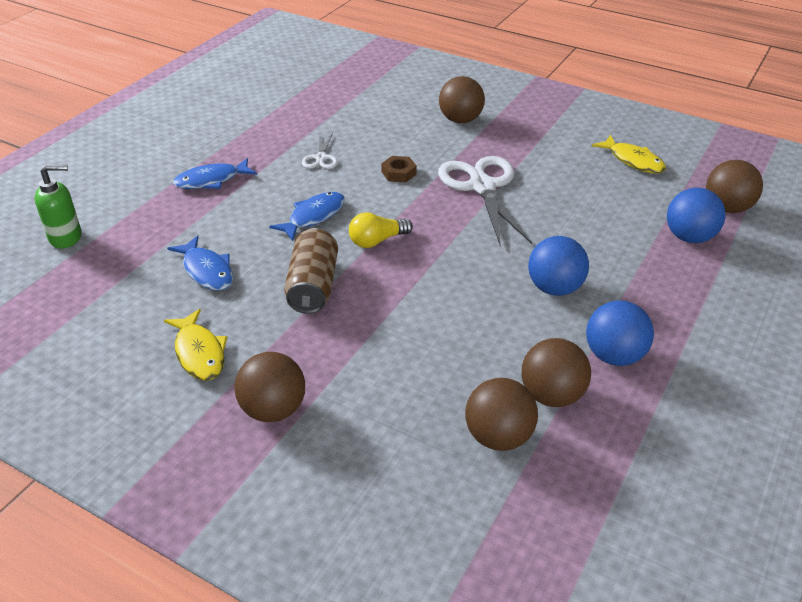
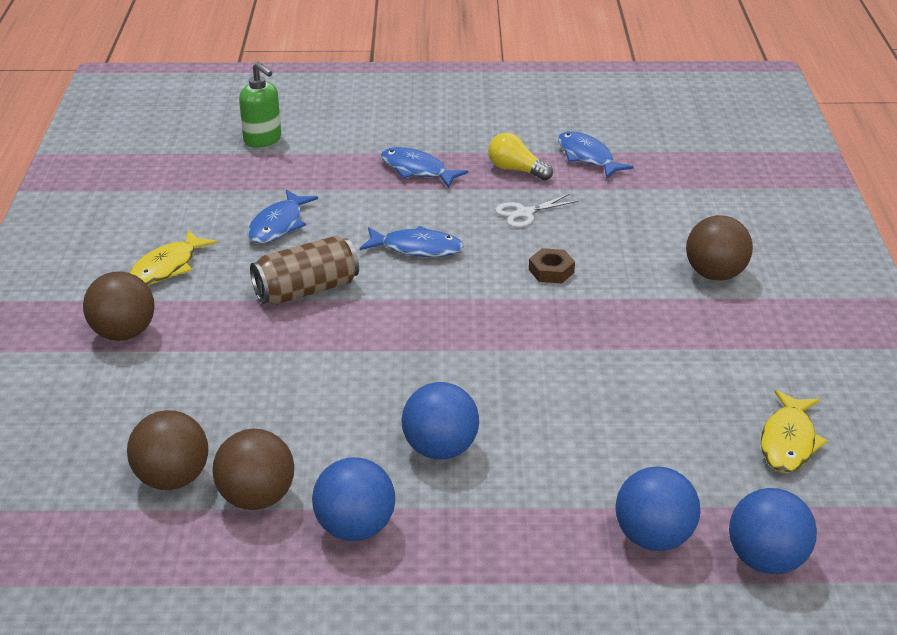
camera: 60 degrees right, 5 degrees down
yellow light bulb [349,212,413,248] -> yellow light bulb moved to [488,132,553,181]
white scissors [438,156,532,247] -> none
brown ball [706,160,763,213] -> blue ball [729,488,817,574]
none -> blue fish [558,131,634,178]

